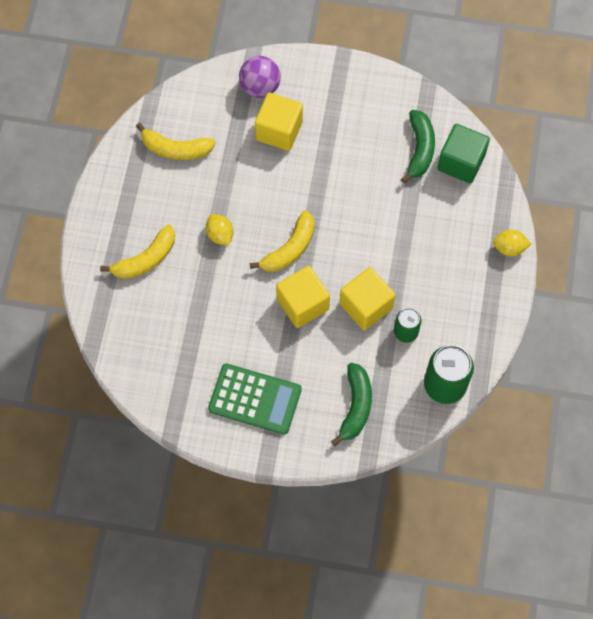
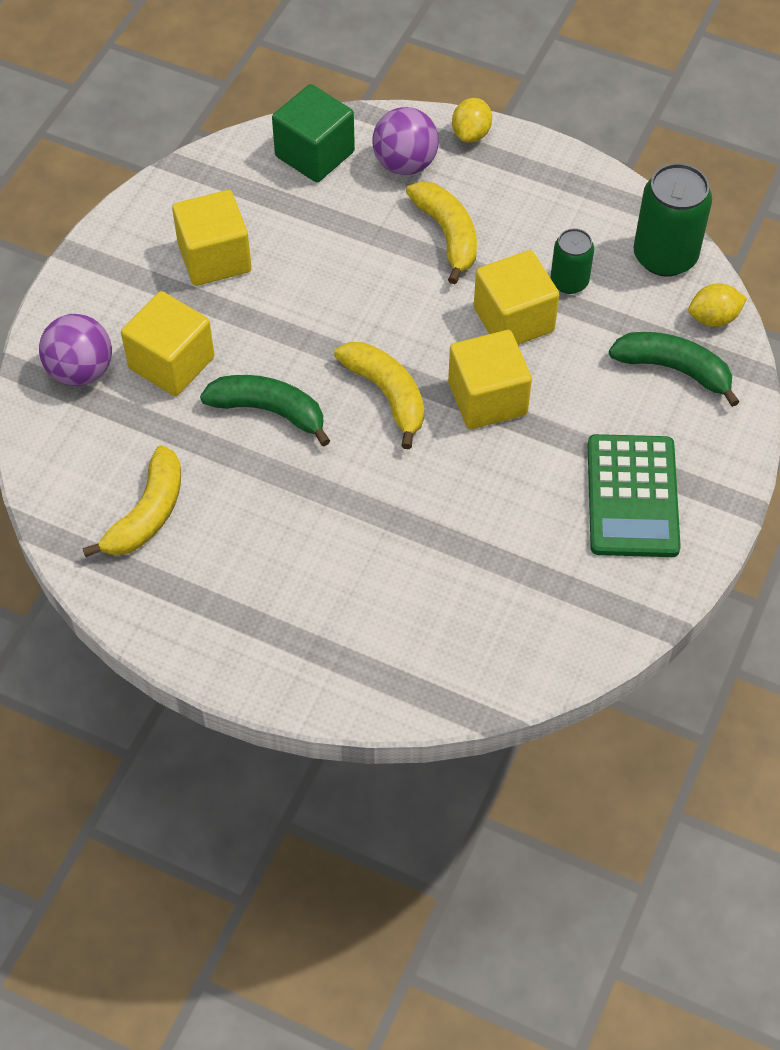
camera: 75 degrees left, 10 degrees down
yellow banana [100,225,175,279] -> yellow banana moved to [406,181,477,284]
yellow lemon [206,214,233,245] -> yellow lemon moved to [688,283,747,327]
green calculator [208,364,302,435] -> green calculator turned 150 degrees clockwise [588,434,681,557]
green banana [401,110,435,183] -> green banana moved to [200,375,330,446]
none -> yellow cube [172,190,251,286]
none -> purple ball [372,107,439,175]

